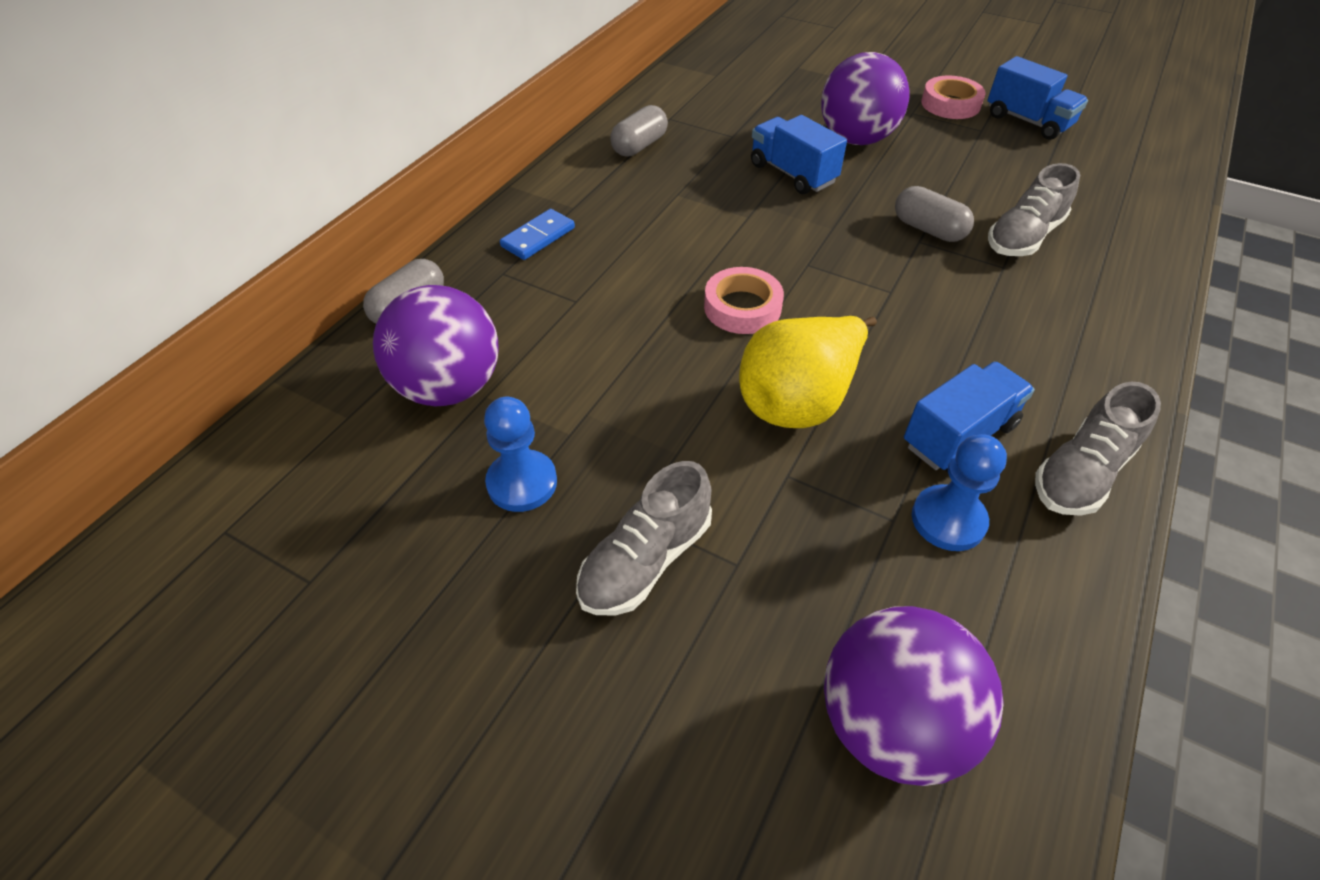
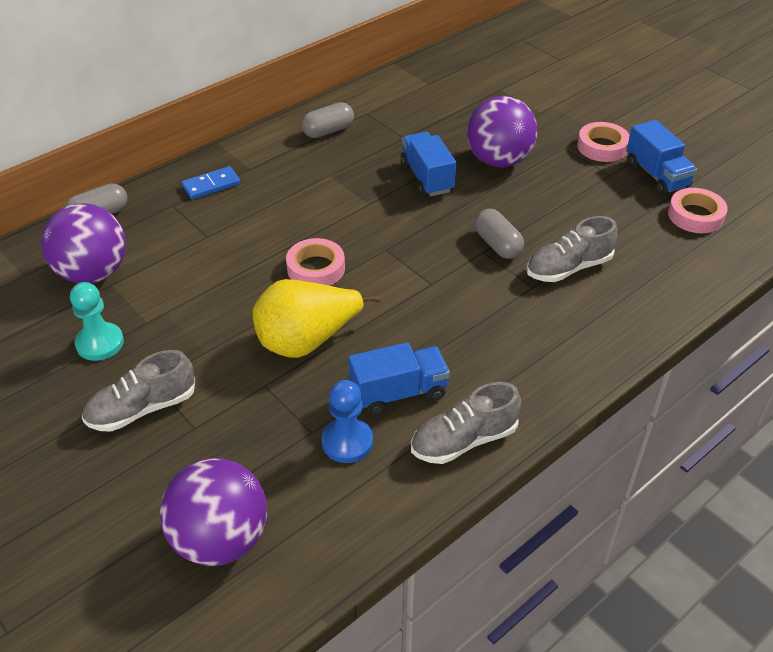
camera: 20 degrees right, 5 degrees down
blue pawn [484,397,557,512] -> turquoise pawn [70,282,124,361]
none -> pink tape [668,188,728,233]

